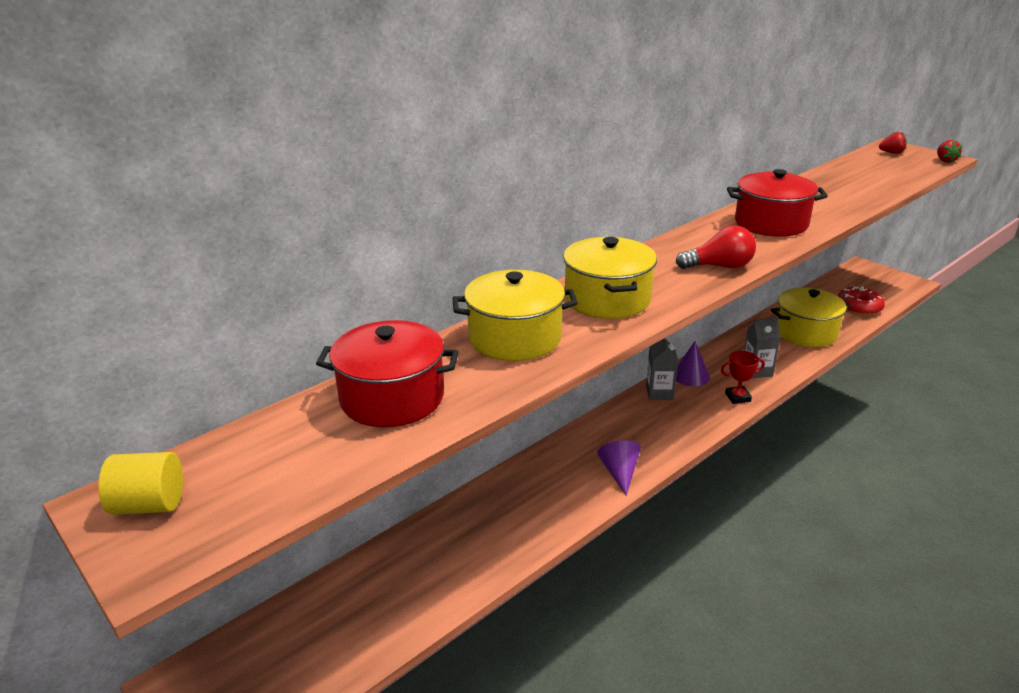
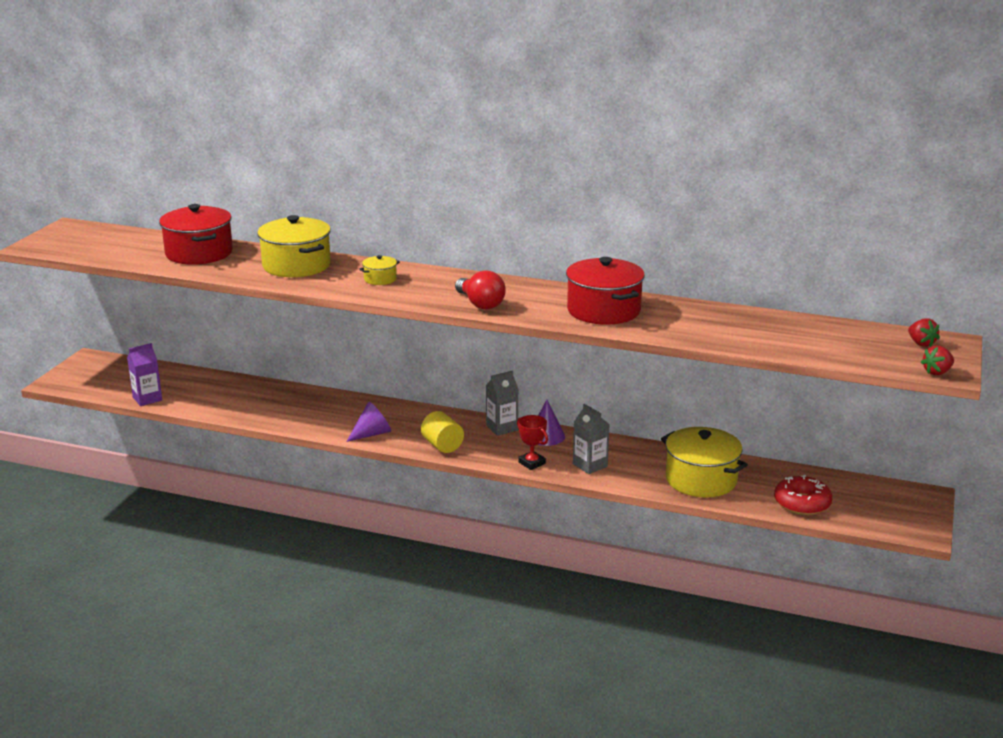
camera: 60 degrees right, 5 degrees down
yellow cylinder [98,452,183,515] -> yellow cylinder moved to [421,411,464,453]
yellow pot [563,237,657,319] -> yellow pot [359,255,400,285], size x0.47
none -> purple carton [127,343,162,406]

